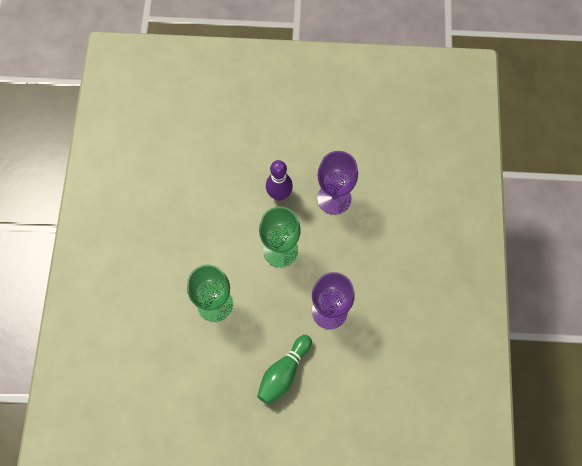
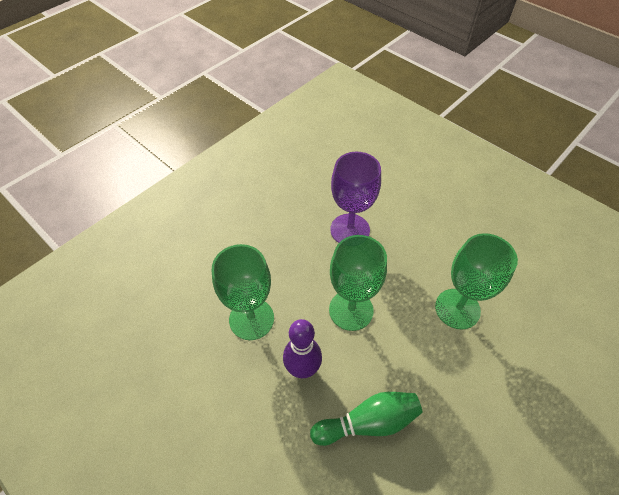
camera: 140 degrees left, 15 degrees down
green bowling pin [257,335,312,405] -> green bowling pin moved to [310,392,422,446]
purple goblet [317,151,358,215] -> green goblet [212,244,274,340]

